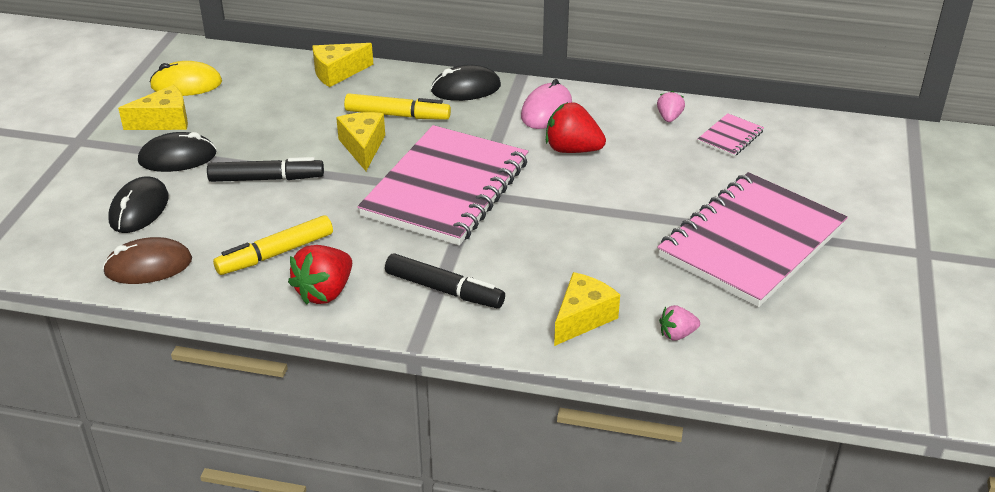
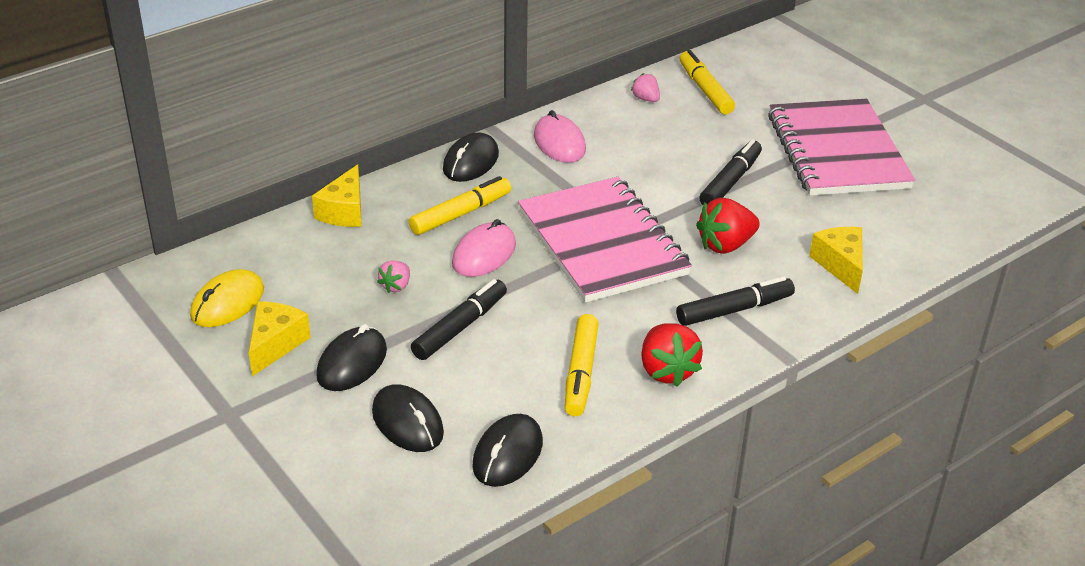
camera: 50 degrees left, 0 degrees up
brown mouse [103,237,192,284] -> black mouse [472,414,543,487]
yellow cheese [336,112,385,171] -> pink mouse [452,219,516,277]
red strawberry [546,102,606,153] -> red strawberry moved to [696,198,760,254]
pink strawberry [659,305,700,341] -> pink strawberry moved to [377,260,410,293]
pink notebook [698,113,764,157] -> yellow marker [680,50,735,114]
none -> black marker [699,139,762,205]

